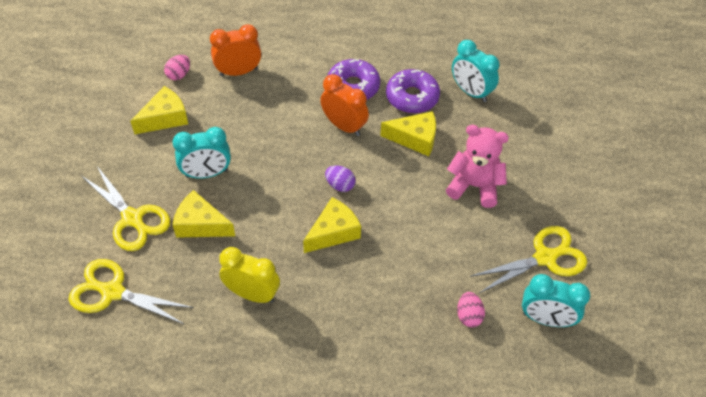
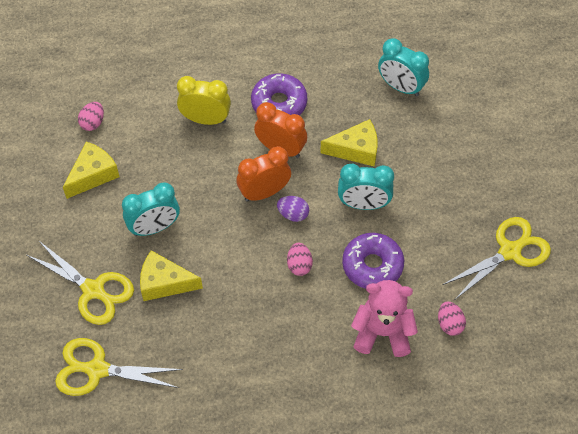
camera: 10 degrees left, 5 degrees up
orange clock [210,24,261,76] -> orange clock moved to [236,146,291,202]
yellow clock [219,247,280,303] -> yellow clock moved to [177,76,231,125]
yellow cheese [303,197,361,253] -> pink egg [287,243,313,276]
purple donut [386,69,440,113] -> purple donut moved to [342,233,404,289]
pink teddy bear [446,125,509,208] -> pink teddy bear moved to [351,280,418,357]
turquoise clock [522,274,590,327] -> turquoise clock moved to [338,164,394,210]

